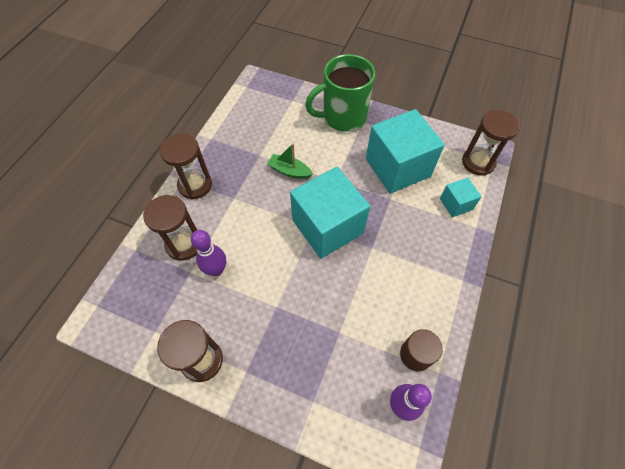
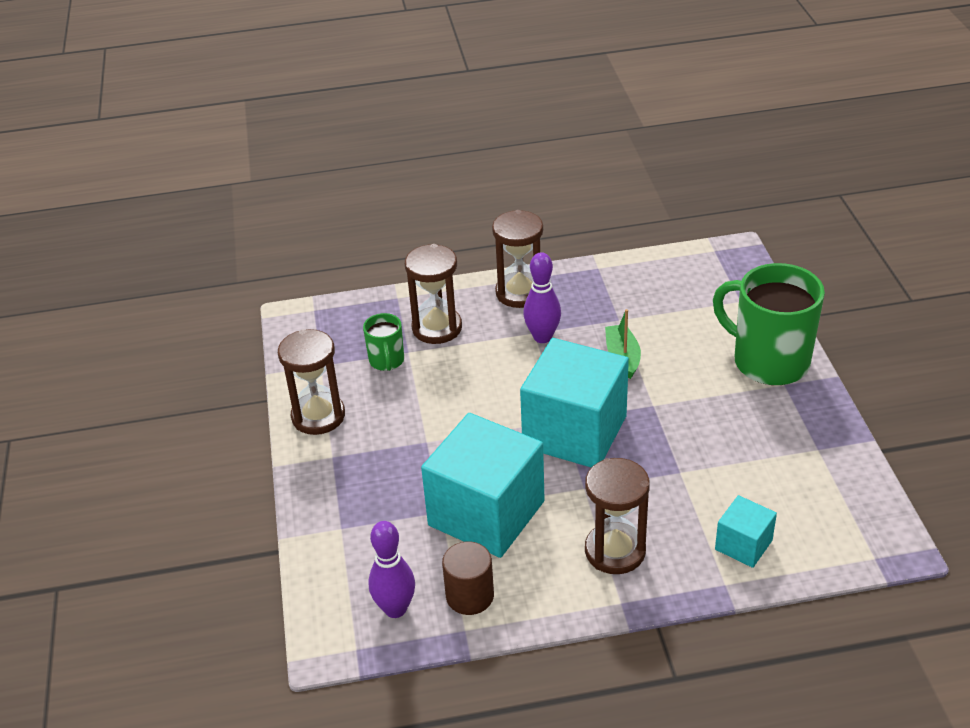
camera: 60 degrees right, 20 degrees down
purple bowling pin [191,230,226,276] -> purple bowling pin moved to [523,252,561,343]
turquoise cube [366,109,445,194] -> turquoise cube moved to [421,413,545,558]
brown hourglass [462,110,520,176] -> brown hourglass moved to [585,458,650,574]
none -> green mug [363,313,404,371]

